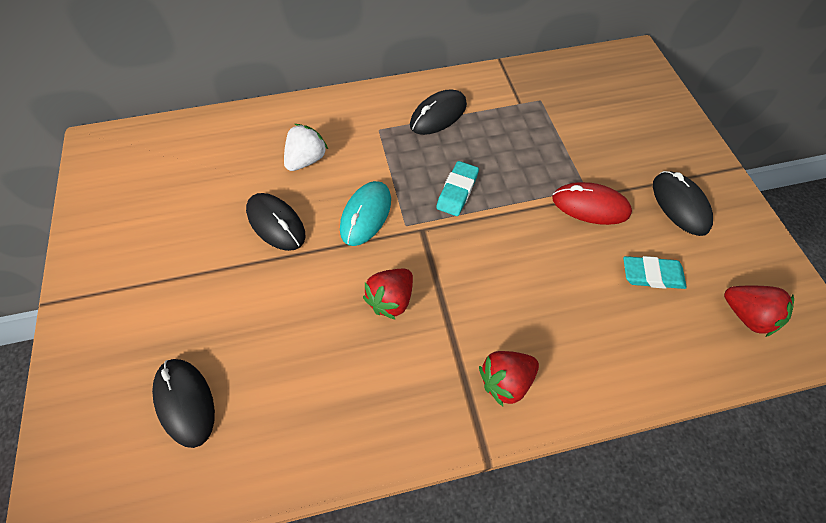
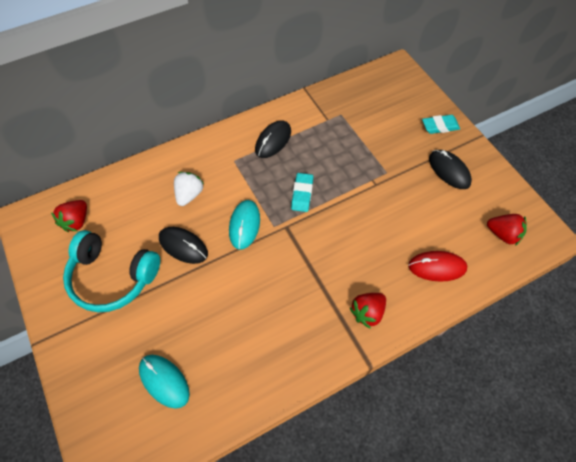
camera: 15 degrees left, 0 degrees up
black mouse [152,359,215,448] -> turquoise mouse [139,355,190,409]
red strawberry [363,269,413,320] -> red strawberry moved to [51,200,87,232]
red mouse [552,182,632,225] -> red mouse moved to [408,251,467,282]
turquoise eraser [623,256,687,289] -> turquoise eraser moved to [422,115,460,134]
none -> turquoise headphones [63,230,160,312]

